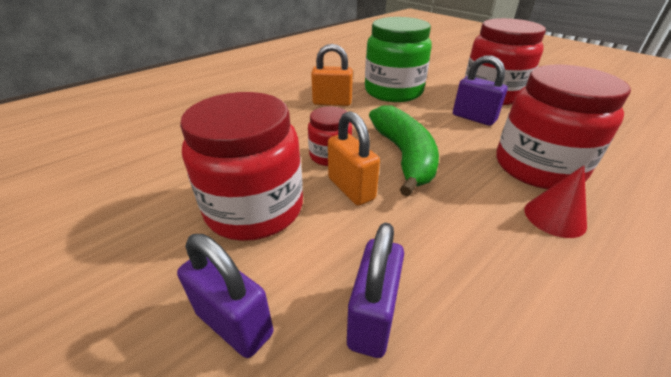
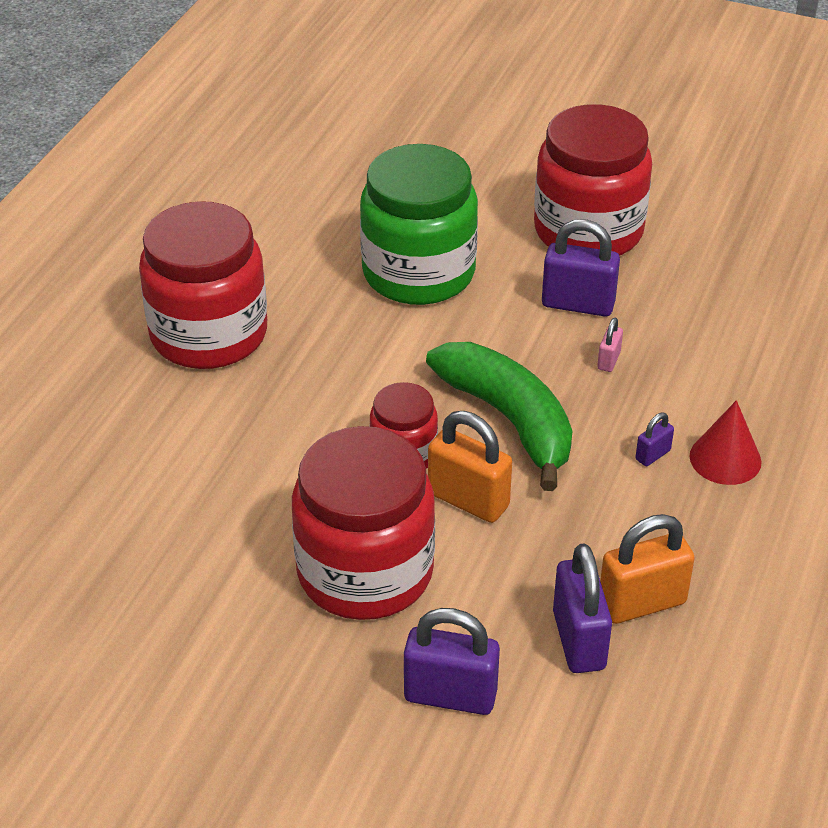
camera: 25 degrees left, 5 degrees up
orange padlock [311,44,353,106] -> orange padlock moved to [600,514,695,624]
red jar [496,65,631,189] -> red jar moved to [139,201,267,369]
none -> pink padlock [597,318,623,372]
none -> purple padlock [635,413,674,466]

